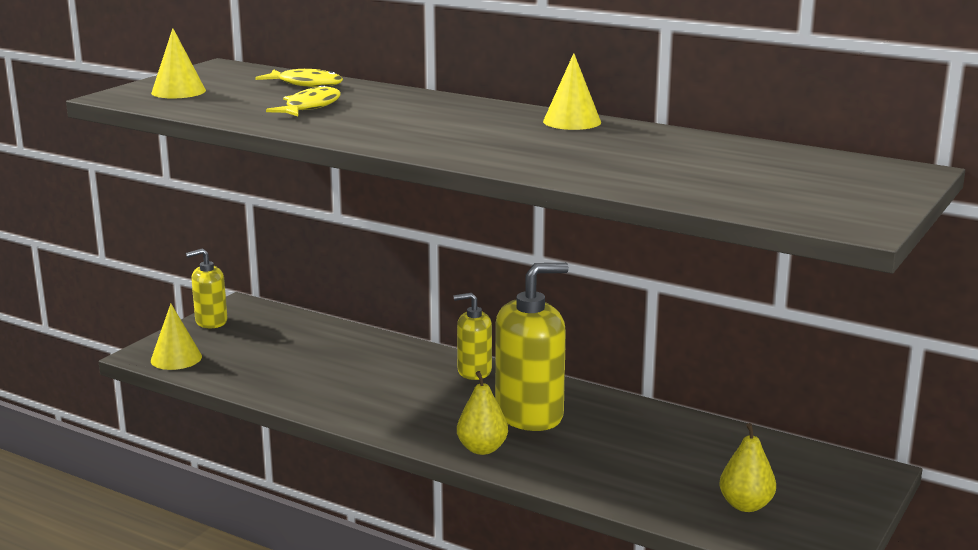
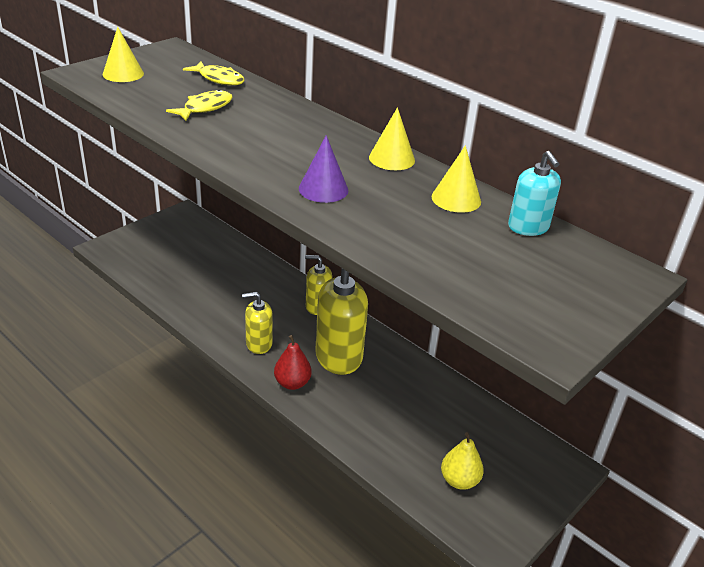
camera: 10 degrees right, 15 degrees up
yellow cone [151,304,202,370] -> yellow cone moved to [431,145,481,213]
yellow soap dispenser [186,248,228,328] -> yellow soap dispenser moved to [242,292,273,354]
yellow pear [457,371,508,455] -> red pear [274,335,311,390]
none -> purple cone [299,135,348,203]
none -> turquoise soap dispenser [508,151,561,236]

